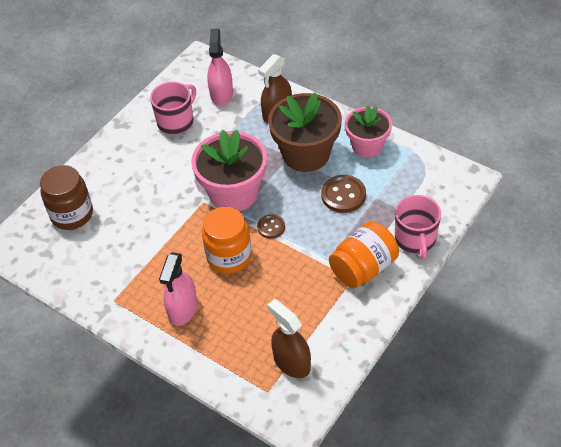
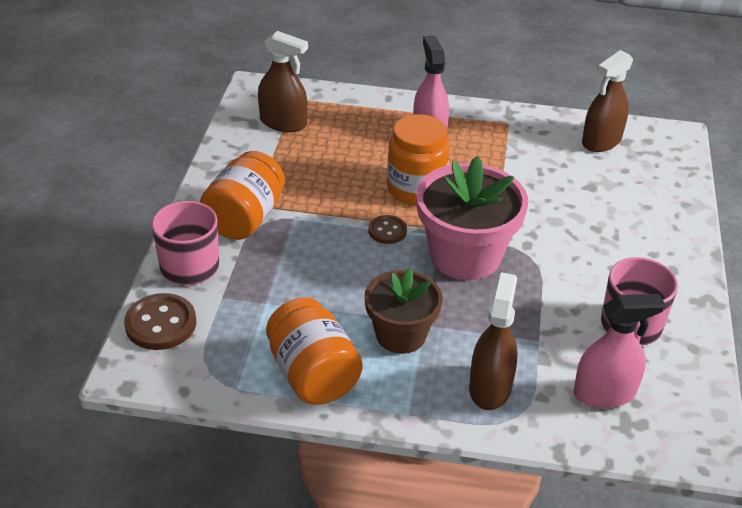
camera: 150 degrees right, 10 degrees down
brown jar [40,165,93,230] -> none
pink spray bottle [207,28,233,106] -> pink spray bottle turned 75 degrees counterclockwise [573,294,665,408]
brown flower pot [268,92,342,172] -> brown flower pot [364,267,443,354], size x0.65
brown button [321,175,366,213] -> brown button moved to [124,293,196,350]
pink flower pot [345,105,392,158] -> orange jar [266,297,363,405]
none -> brown spray bottle [582,50,634,152]

